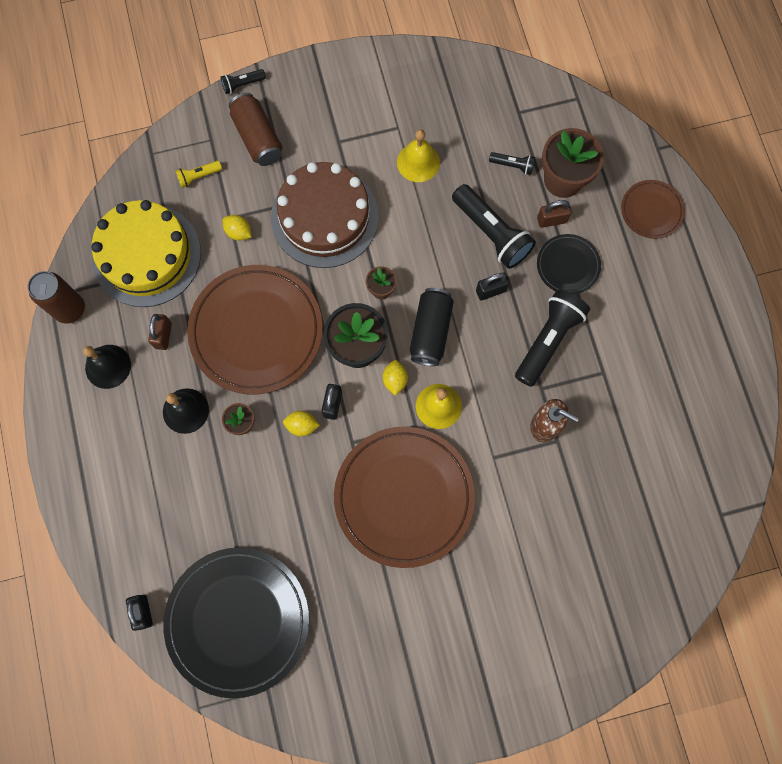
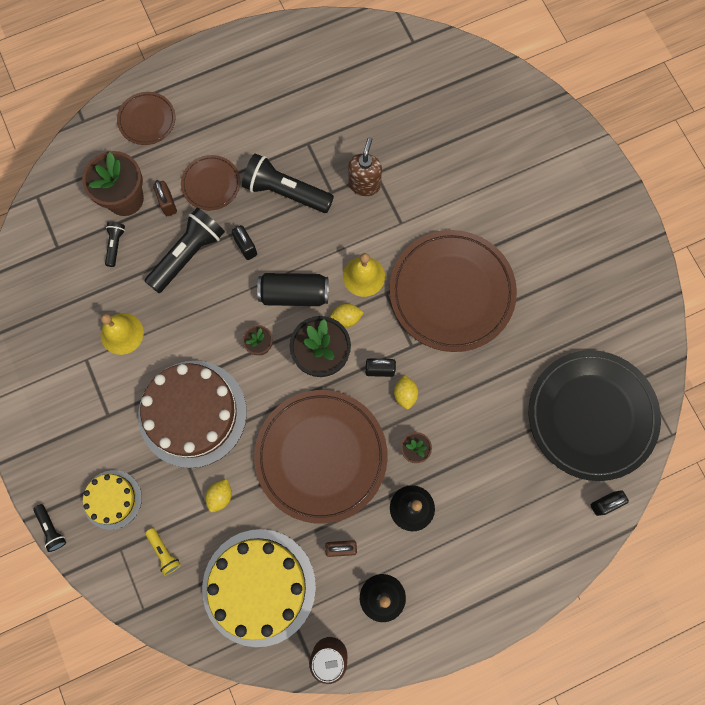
camera: 100 degrees left, 0 degrees up
brown can [229,93,282,166] -> yellow cake [83,470,142,530]
black plate [537,234,601,294] -> brown plate [181,155,240,210]

